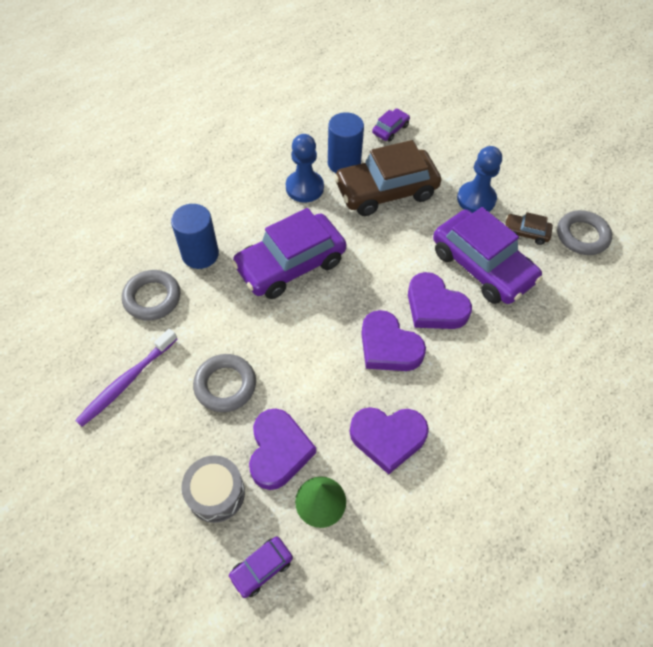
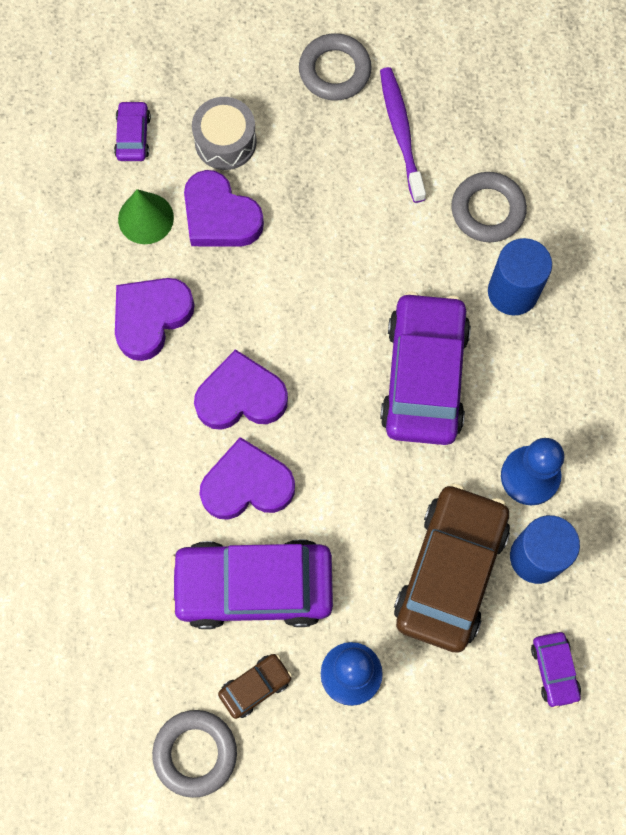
camera: 130 degrees right, 15 degrees up
grey ring [193,354,256,412] -> grey ring moved to [299,33,372,101]

